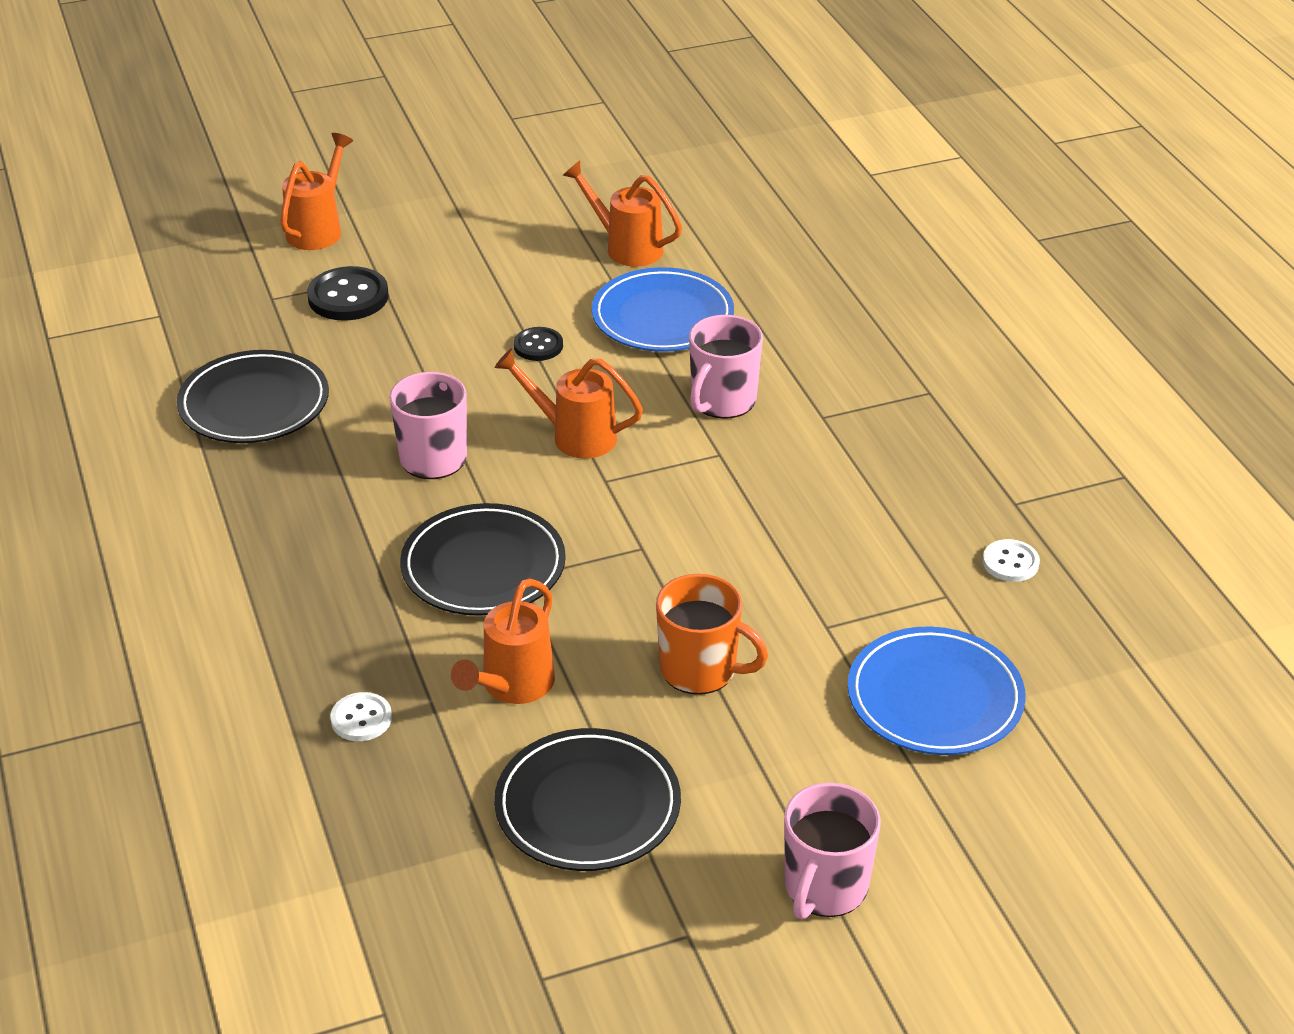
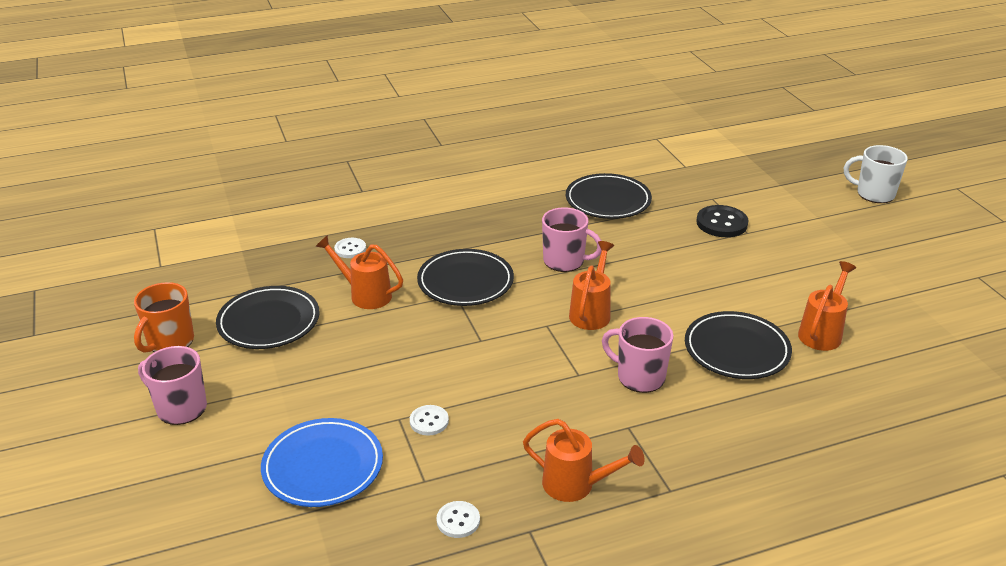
camera: 90 degrees right, 5 degrees down
orange watering can [280,133,353,250] -> orange watering can moved to [523,419,645,502]
black button [514,327,563,361] -> none
blue plate [592,267,734,352] -> black plate [685,311,792,379]
orange mug [656,574,768,695] -> orange mug moved to [134,282,194,353]
none -> white button [410,405,449,436]
none -> white mug [844,145,908,203]

